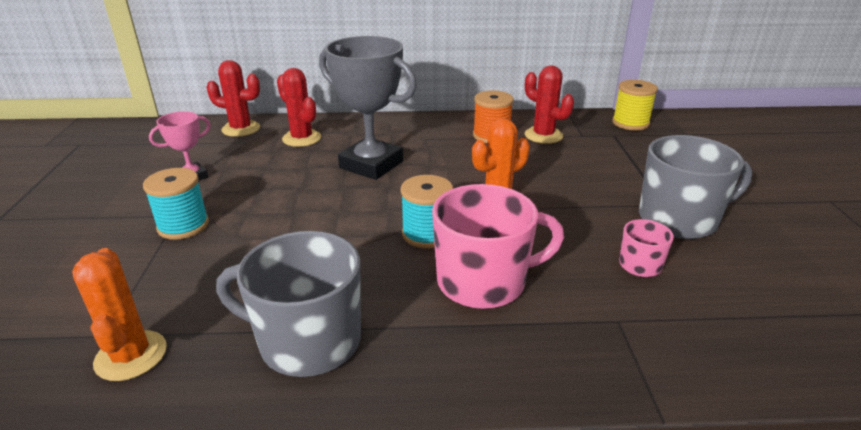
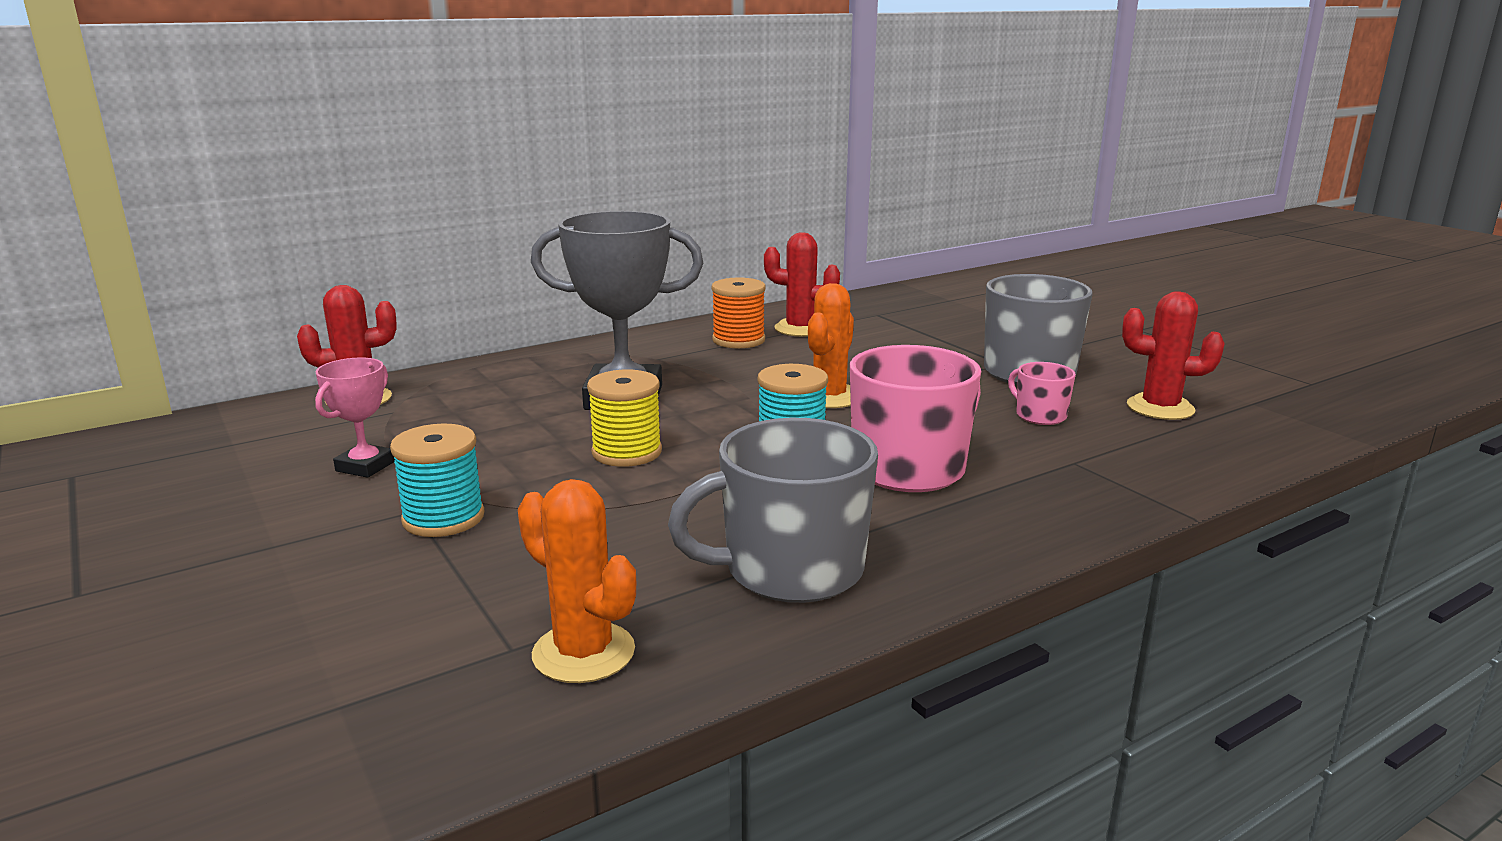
camera: 30 degrees left, 10 degrees down
red cactus [277,68,321,147] -> red cactus moved to [1122,291,1225,420]
yellow spool [612,80,658,130] -> yellow spool moved to [587,369,662,467]

